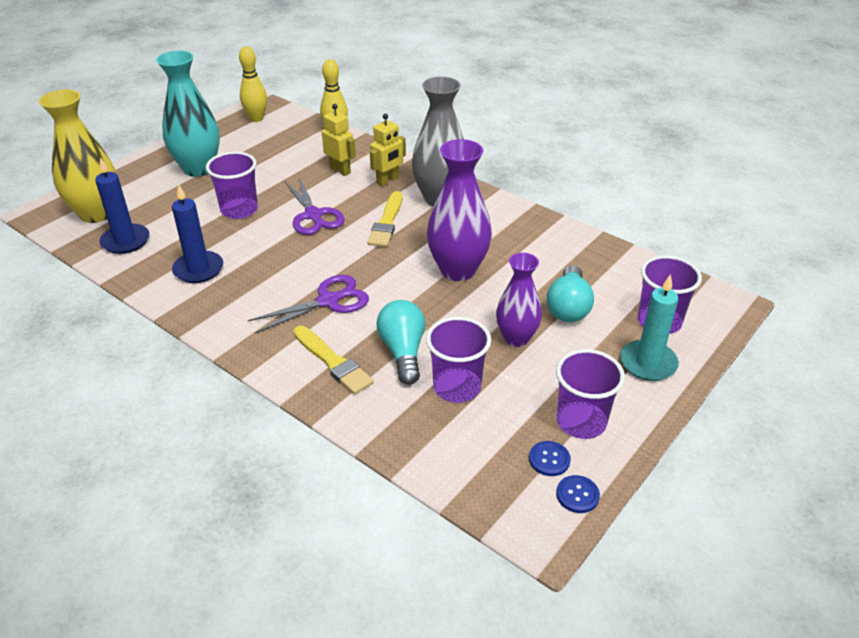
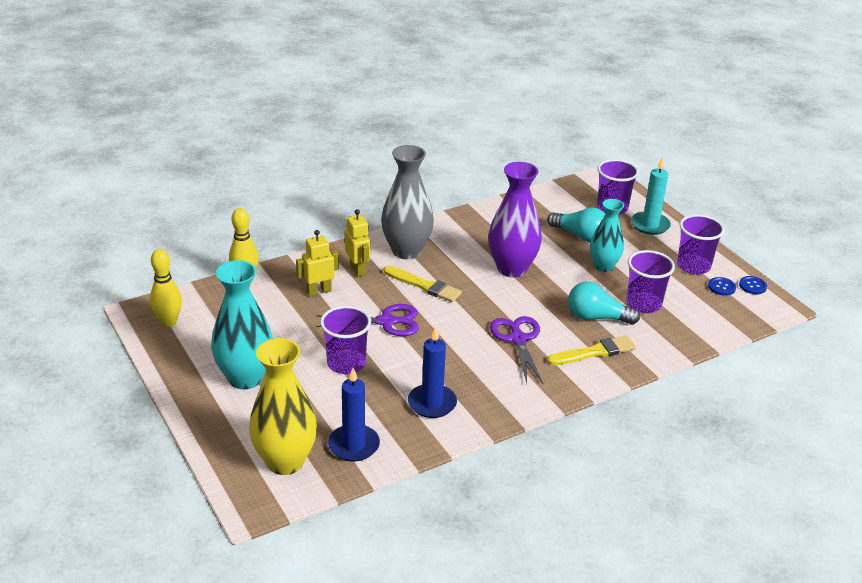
camera: 70 degrees left, 5 degrees down
purple vase [496,253,542,347] -> turquoise vase [590,199,624,272]

